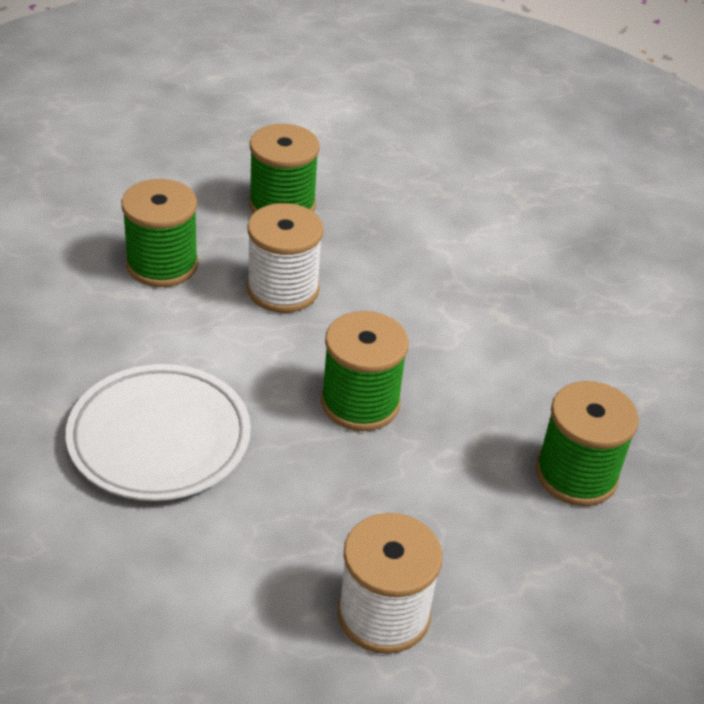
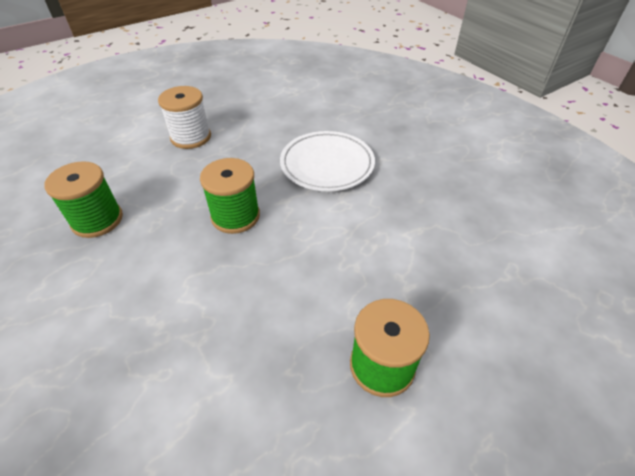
camera: 160 degrees right, 5 degrees up
green spool [121,179,198,287] -> none
white spool [247,203,324,313] -> none

